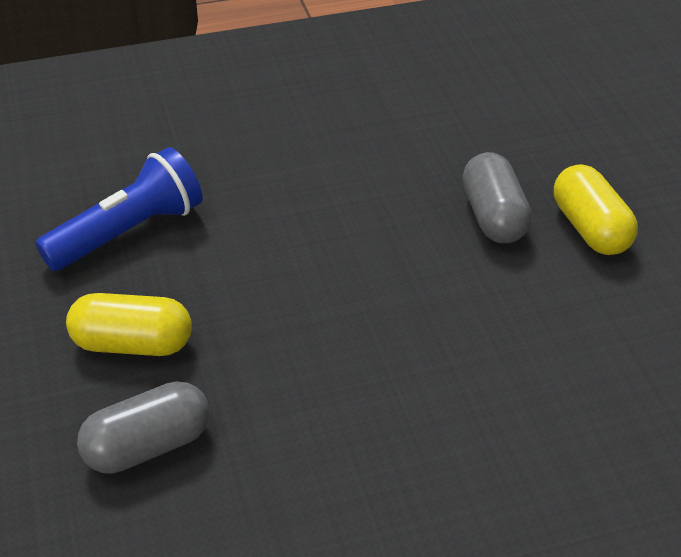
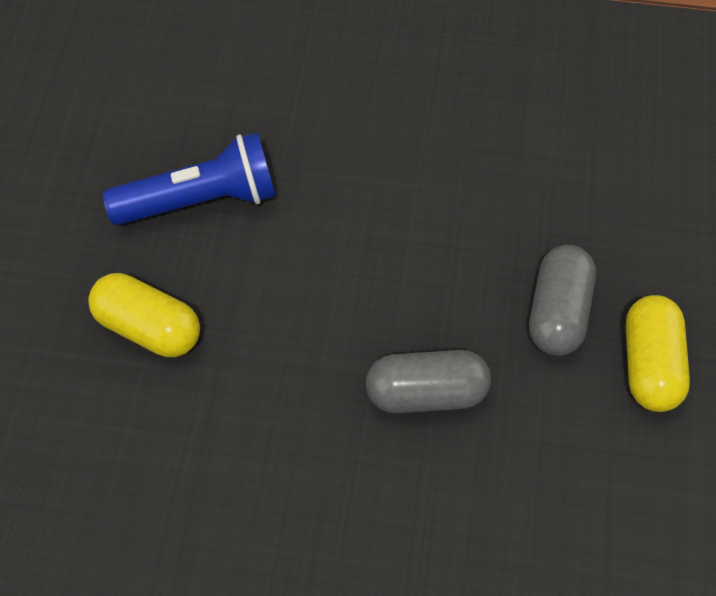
camera: 25 degrees right, 15 degrees up
grey capsule [77,381,210,474] -> grey capsule moved to [366,350,491,413]

